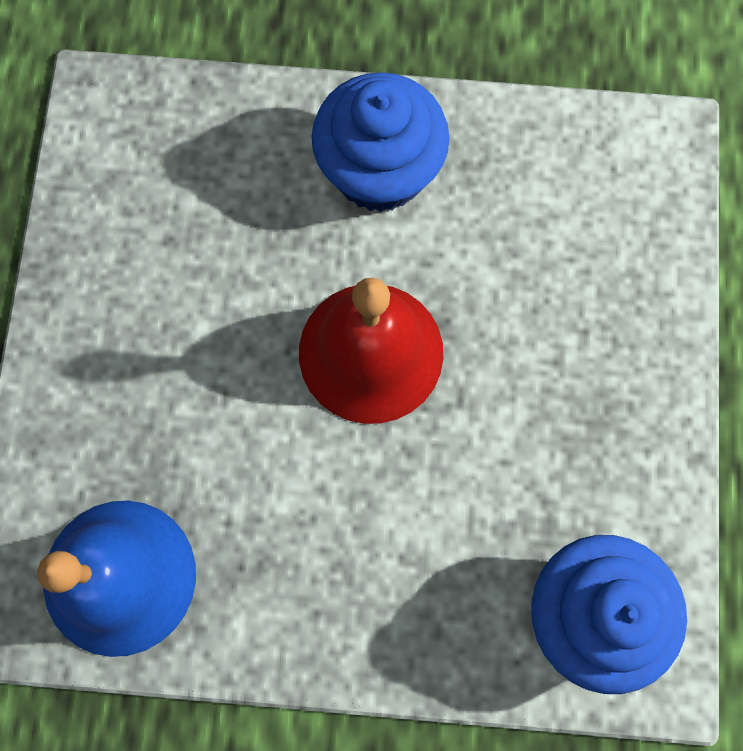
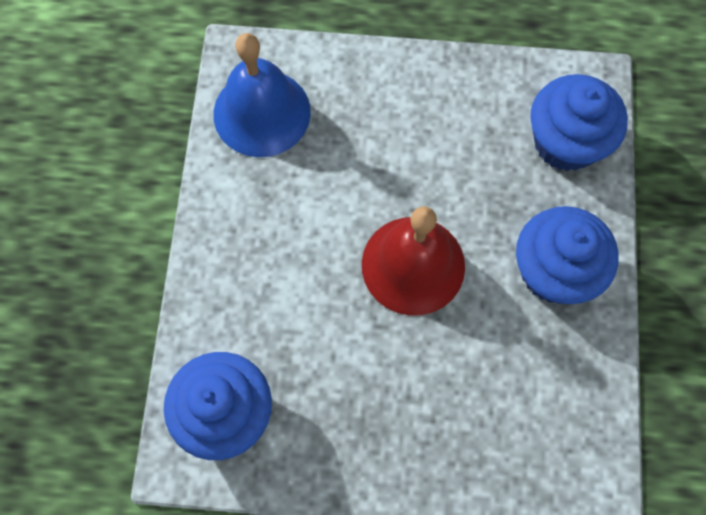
camera: 90 degrees right, 5 degrees down
none -> blue cupcake [530,74,628,171]

